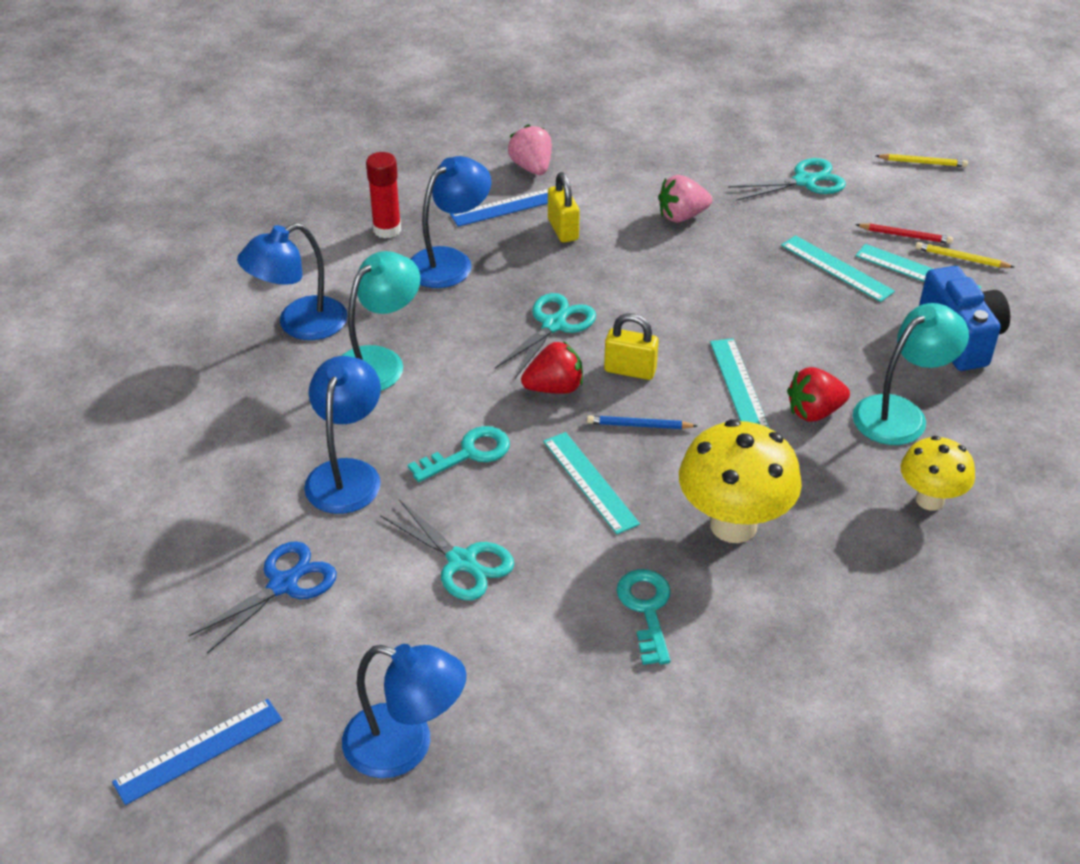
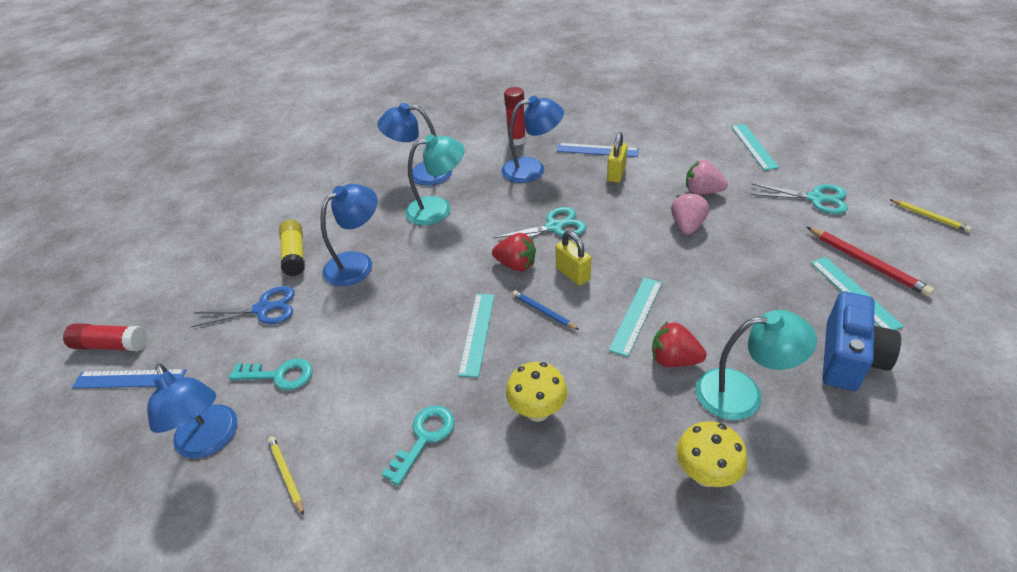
camera: 40 degrees right, 0 degrees up
turquoise scissors [380,500,514,600] -> none
turquoise key [408,426,510,482] -> turquoise key moved to [229,359,313,390]
pink strawberry [508,124,552,175] -> pink strawberry moved to [671,192,709,235]
yellow mushroom [679,419,802,543] -> yellow mushroom [506,362,568,422], size x0.62
turquoise ruler [781,235,895,302] -> turquoise ruler moved to [731,124,779,170]
red pencil [855,223,953,244] -> red pencil [807,227,934,297], size x1.63
yellow pencil [915,242,1014,268] -> yellow pencil moved to [268,436,304,515]
none -> red glue stick [63,323,148,351]
none -> yellow glue stick [279,220,305,276]

